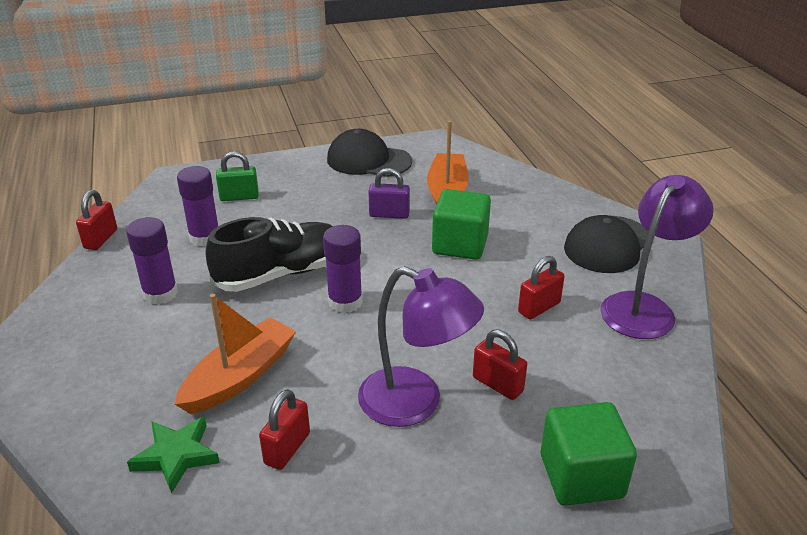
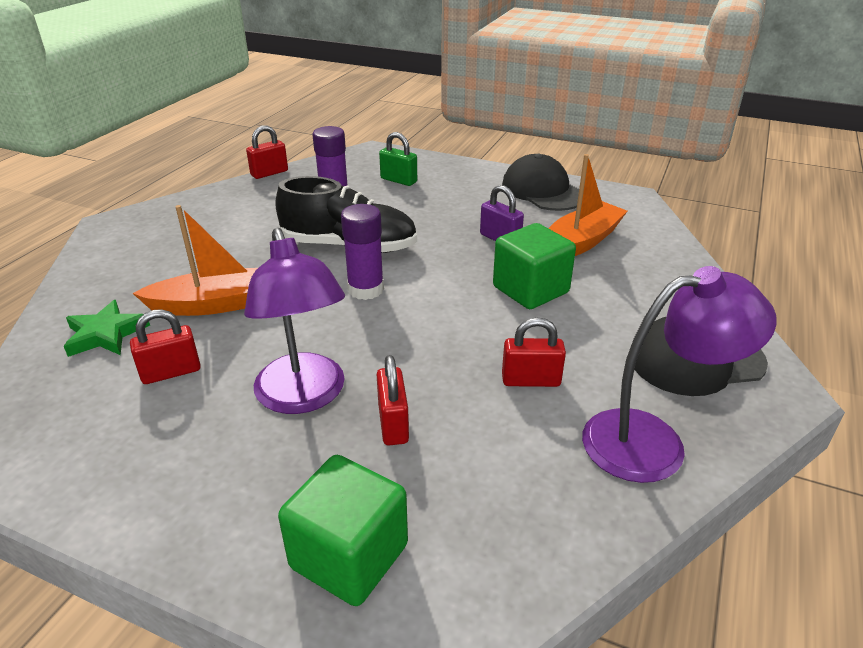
camera: 40 degrees right, 0 degrees up
purple glue stick [126,217,178,305] -> none

